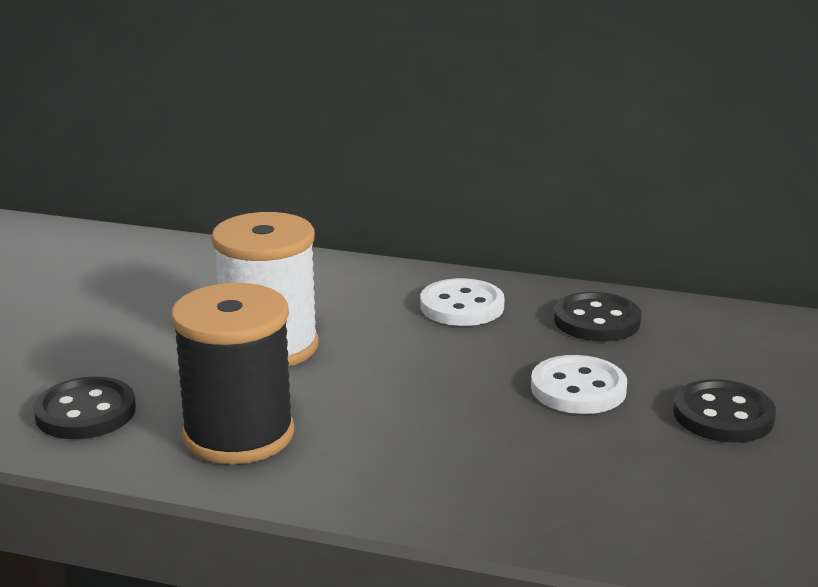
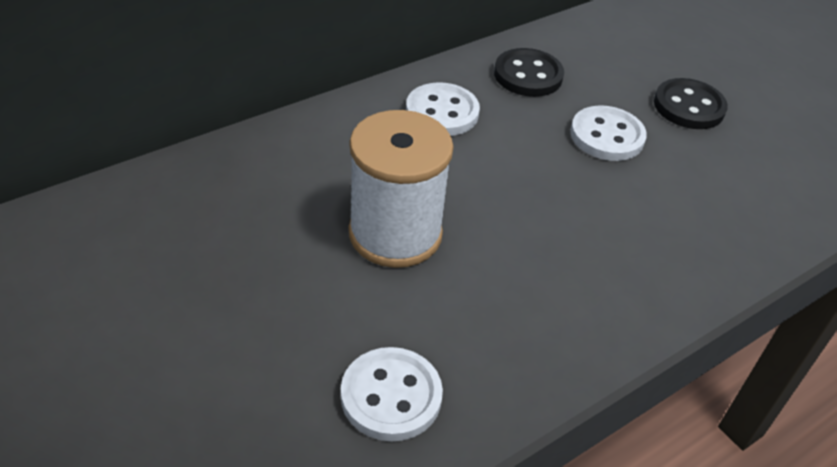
camera: 55 degrees left, 20 degrees up
black button [33,377,136,439] -> white button [341,347,443,442]
black spool [171,283,294,464] -> none

